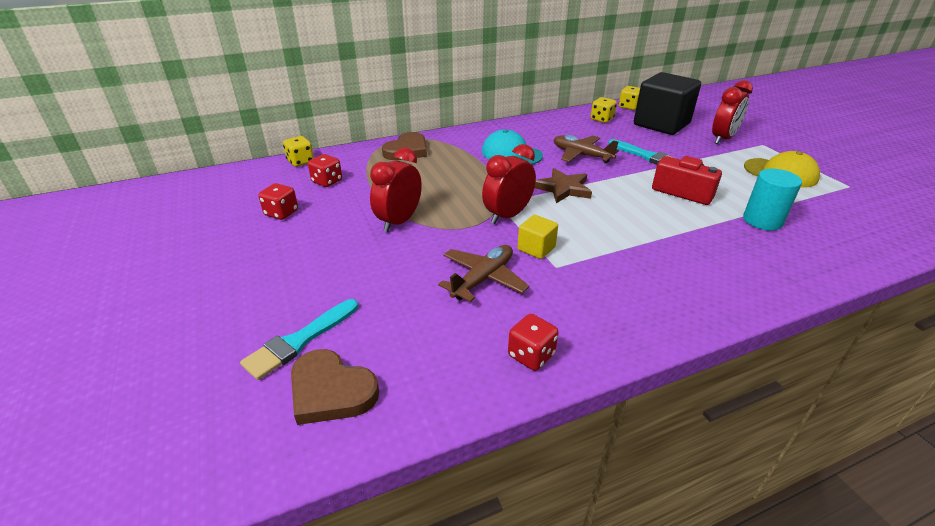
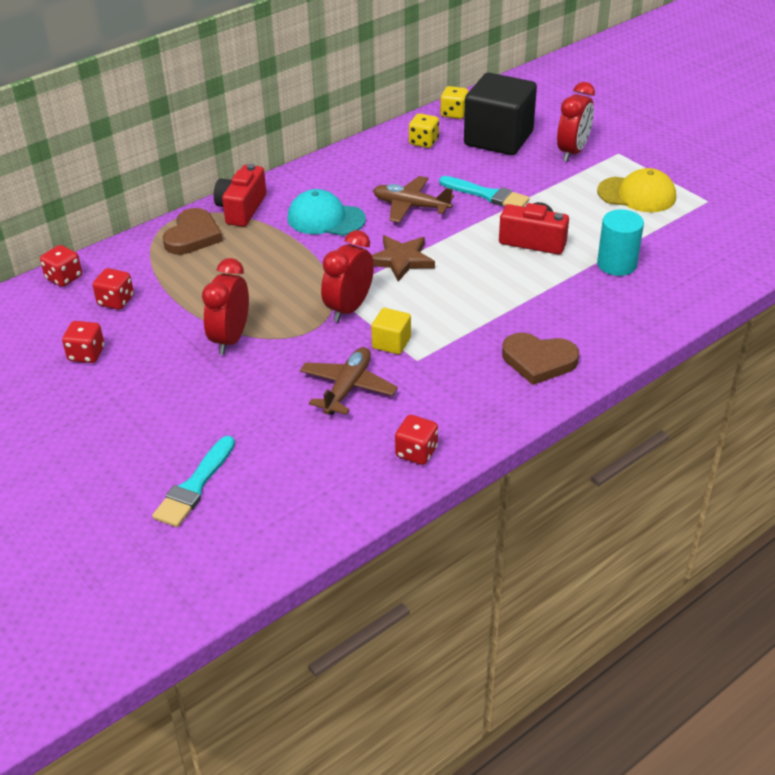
camera: 15 degrees left, 5 degrees up
yellow dice [283,136,314,167] -> red dice [40,245,82,287]
brown heart [291,349,379,425] -> brown heart moved to [502,333,579,385]
none -> red camera [214,164,266,227]

